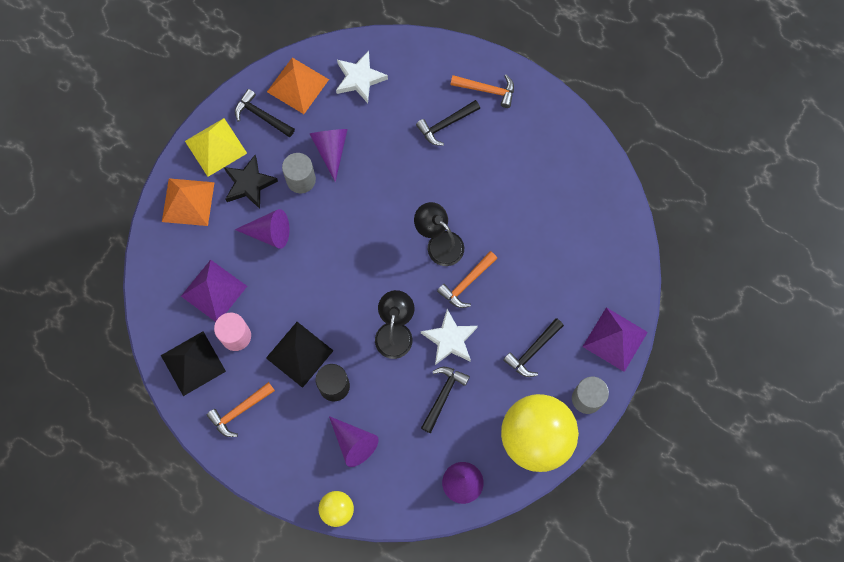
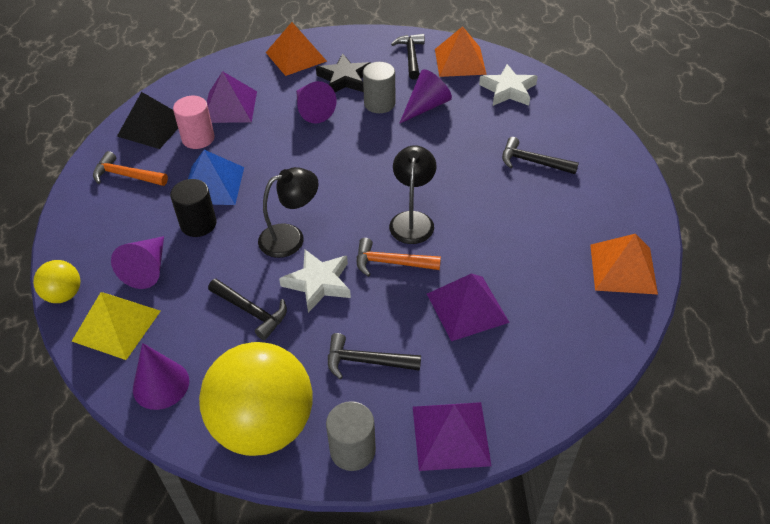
camera: 55 degrees right, 25 degrees down
yellow pyramid [185,118,247,177] -> yellow pyramid moved to [72,292,161,360]
black pyramid [266,322,334,388] -> blue pyramid [188,150,244,205]
black hammer [421,367,470,433] -> black hammer turned 45 degrees clockwise [208,279,287,340]
orange hammer [450,74,514,108] -> none
none -> purple pyramid [427,273,510,341]
none -> orange pyramid [590,234,658,295]

